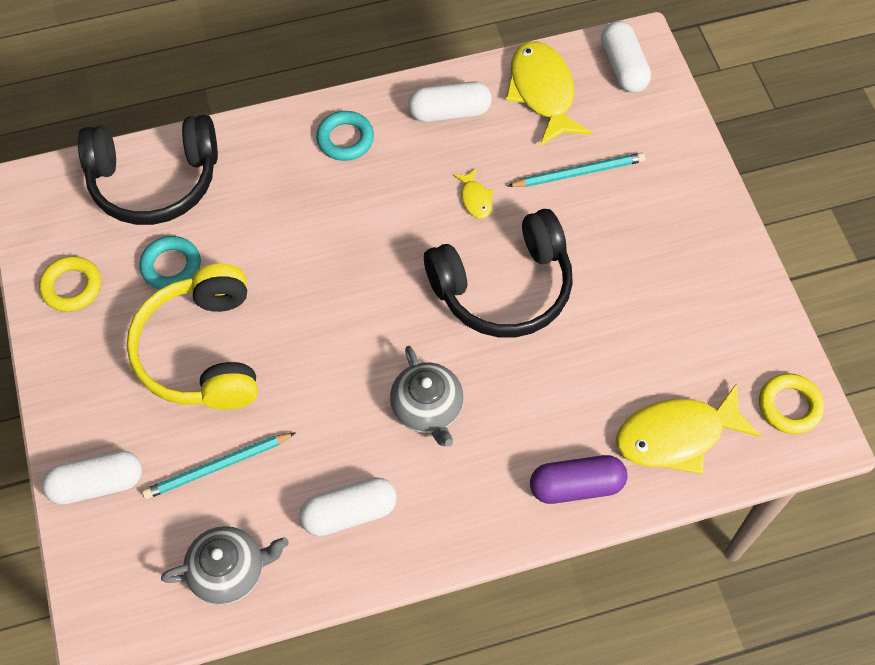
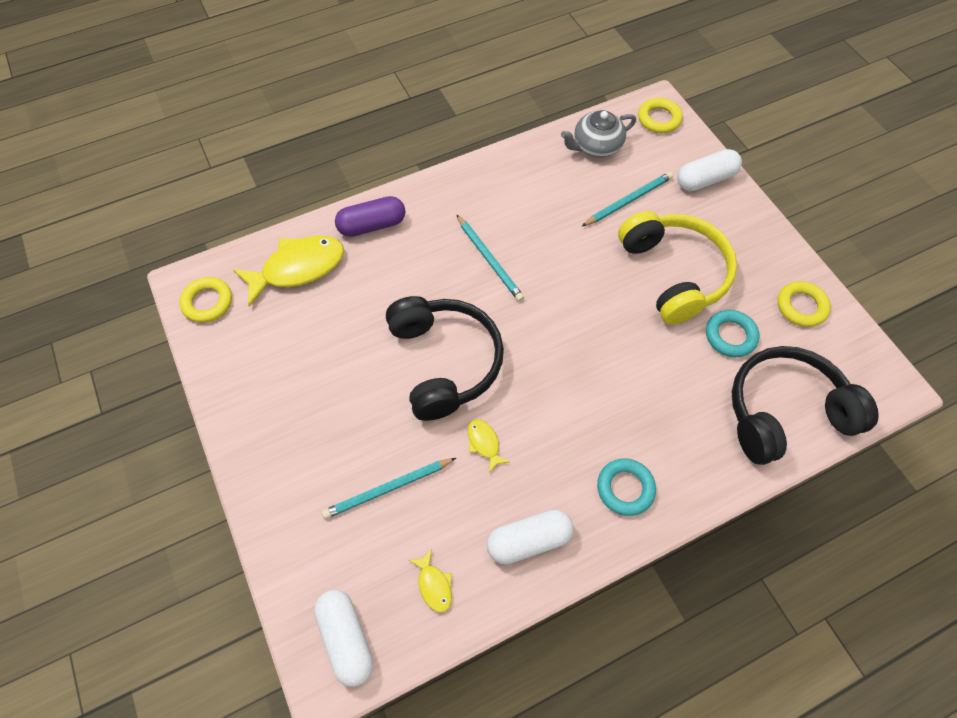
camera: 170 degrees right, 0 degrees up
white capsule [299,477,397,536] -> none
grey teapot [390,346,464,447] -> turquoise pencil [456,214,524,302]
black headphones [424,209,573,338] -> black headphones turned 105 degrees clockwise [386,296,504,421]
yellow fish [505,41,591,146] -> yellow fish [409,549,452,613], size x0.46
none -> yellow ring [638,98,683,133]

